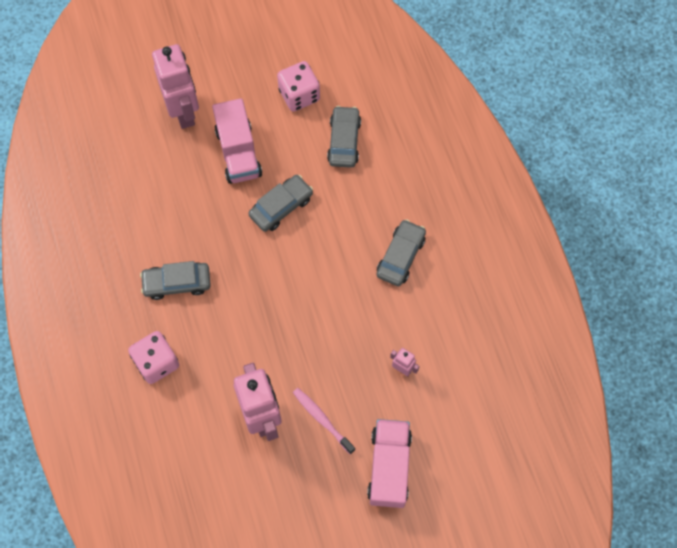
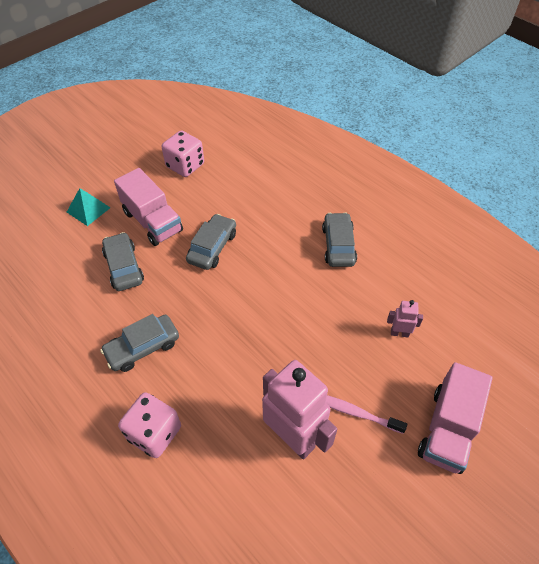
camera: 25 degrees left, 15 degrees down
pink robot [152,44,199,129] -> turquoise pyramid [67,188,111,226]
grey car [327,106,361,168] -> grey car moved to [102,232,144,291]
pink truck [367,419,412,508] -> pink truck turned 135 degrees counterclockwise [418,362,492,474]

